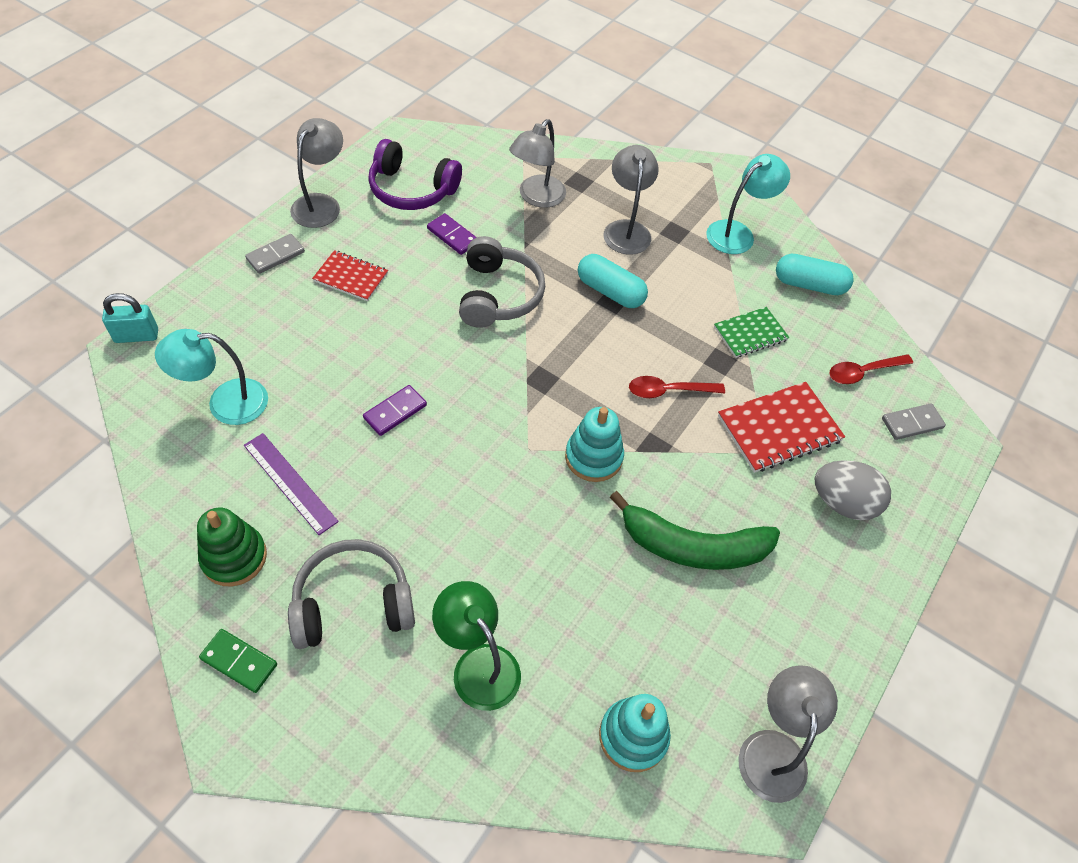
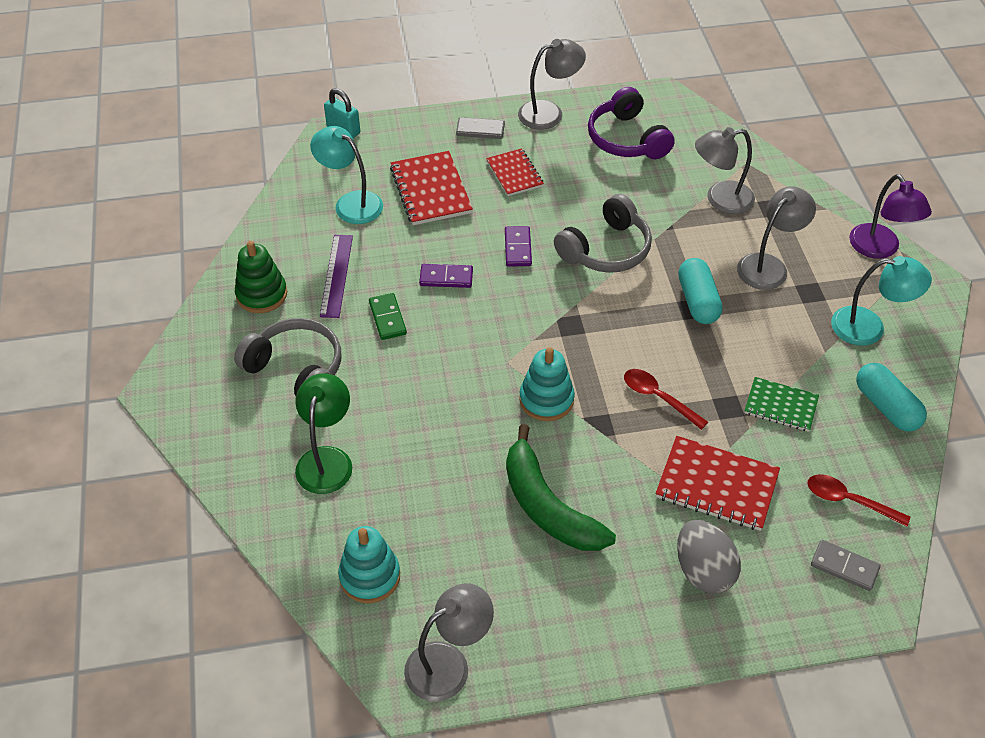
camera: 50 degrees right, 5 degrees down
green domino [199,629,277,693] -> green domino moved to [369,293,407,340]
purple domino [427,213,477,255] -> purple domino moved to [505,226,532,267]
none -> red notebook [390,151,473,225]
none -> purple lamp [849,174,932,259]

